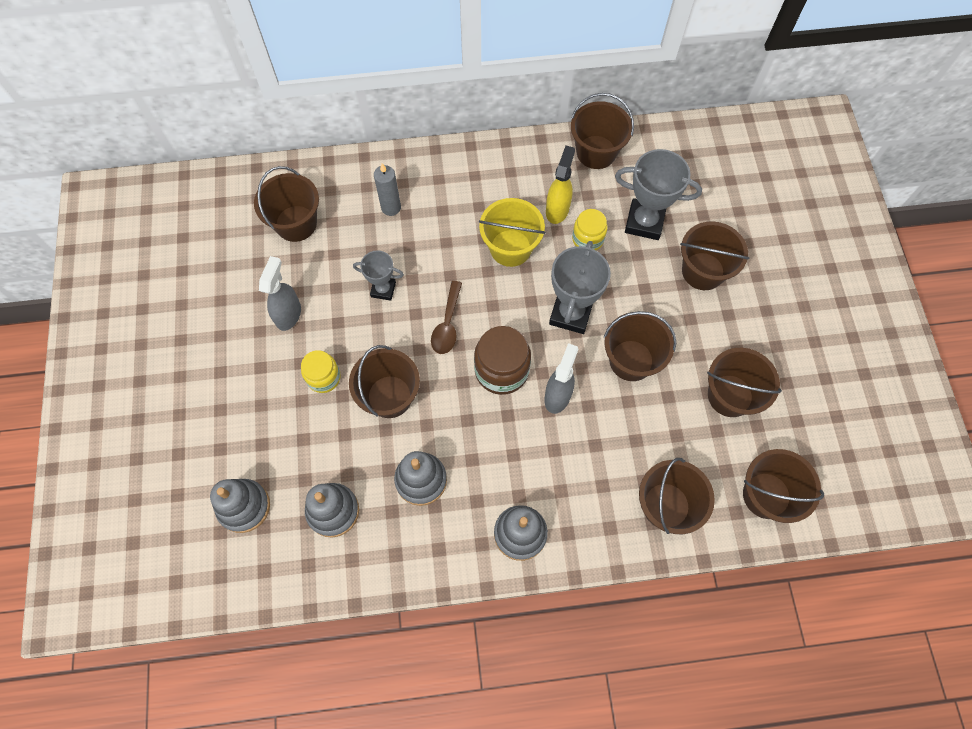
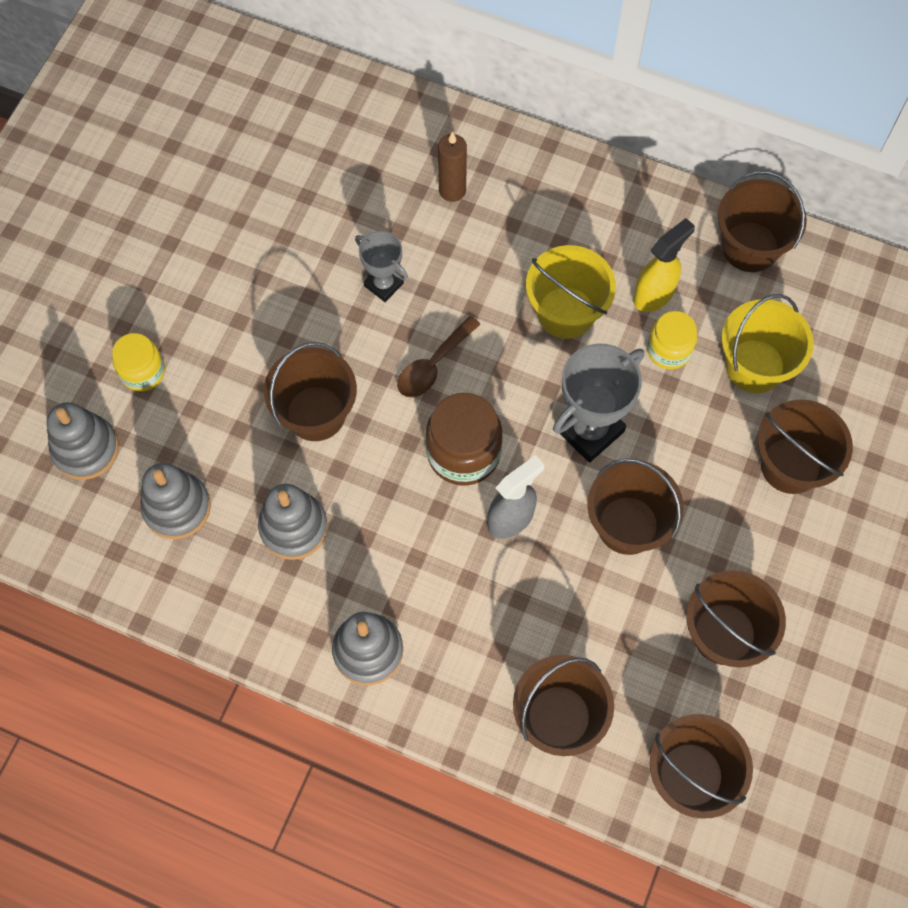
camera: 30 degrees right, 0 degrees up
brown bucket [254,166,319,242] -> none
grey spray bottle [259,256,301,331] -> none
yellow jar [301,350,341,393] -> yellow jar moved to [112,333,165,392]
grey candle [374,163,401,216] -> brown candle [438,132,467,202]
grey trophy [615,149,702,240] -> yellow bucket [721,294,814,393]

